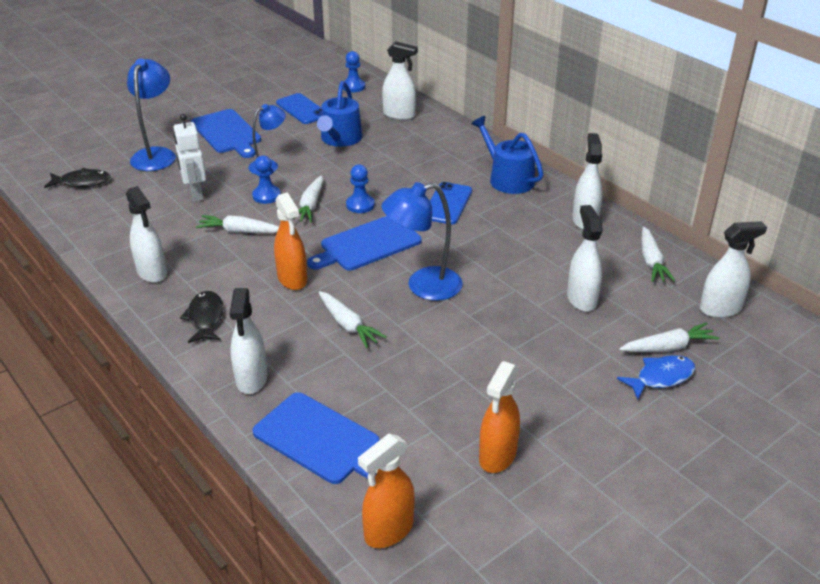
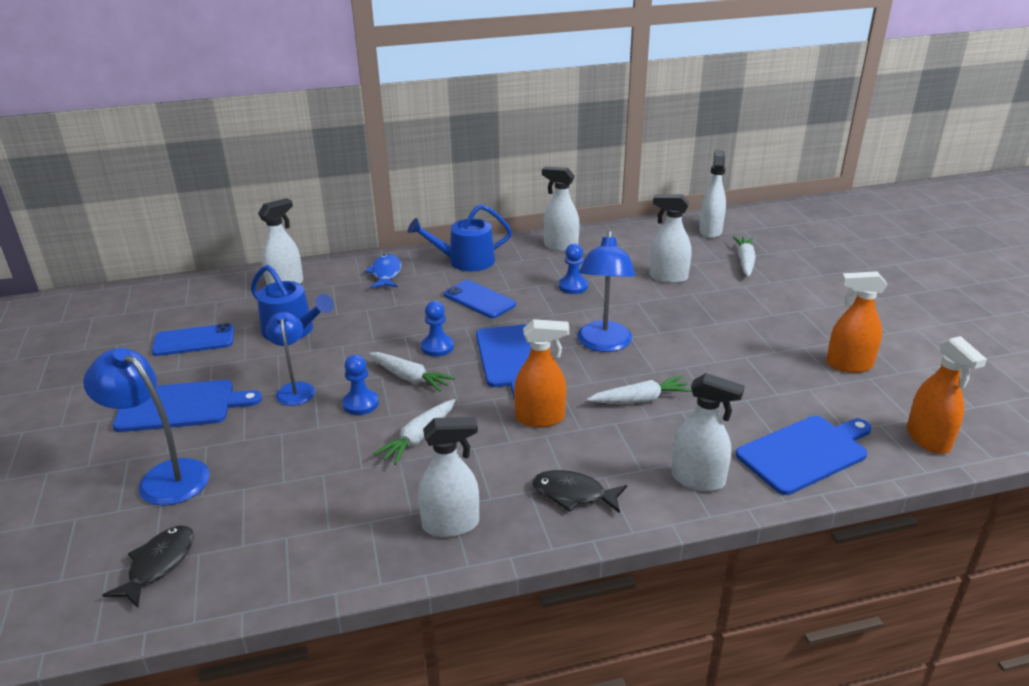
camera: 65 degrees left, 5 degrees down
white robot [173,114,206,202] -> none
blue pawn [343,51,365,92] -> blue pawn moved to [559,244,588,294]
orange spray bottle [479,361,520,473] -> orange spray bottle turned 135 degrees clockwise [826,271,887,373]
blue fish [617,355,695,399] -> blue fish moved to [365,254,401,288]
white carrot [641,227,676,282] -> none

